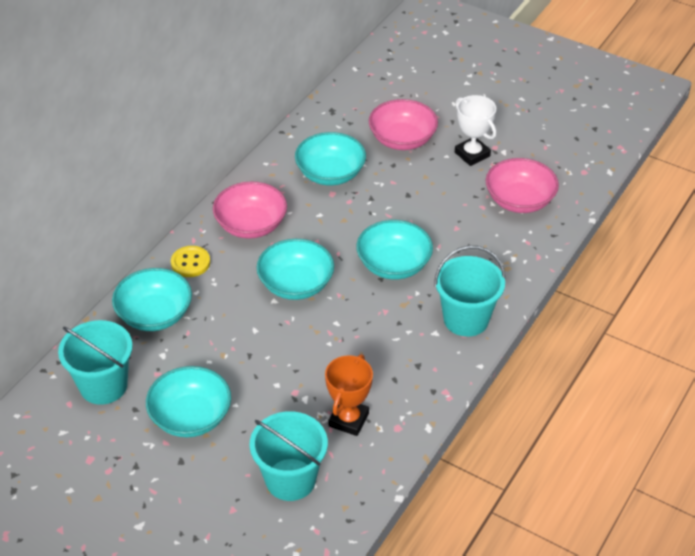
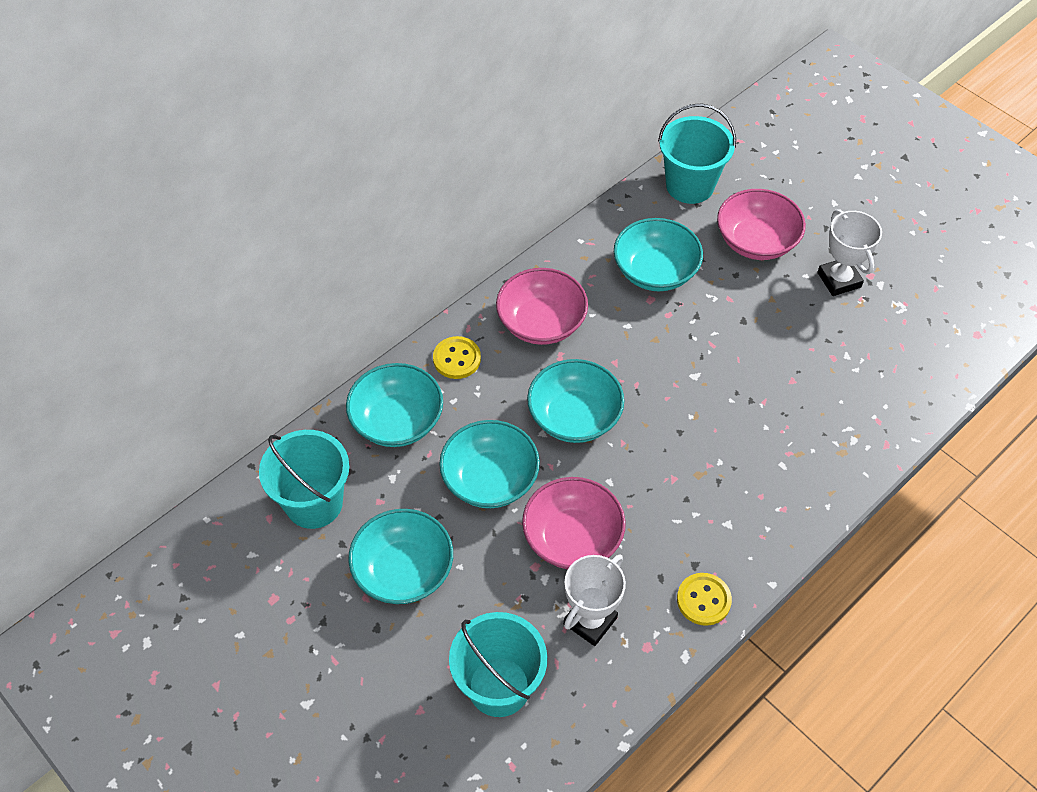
camera: 15 degrees right, 10 degrees up
orange trophy [325,354,373,436] -> white trophy [564,554,626,646]
turquoise bowl [356,220,433,280] -> turquoise bowl moved to [439,420,540,508]
turquoise bucket [434,246,506,337] -> turquoise bucket moved to [658,103,736,204]
pink bowl [486,158,559,213] -> pink bowl moved to [522,477,626,569]
none -> yellow button [677,573,732,626]

